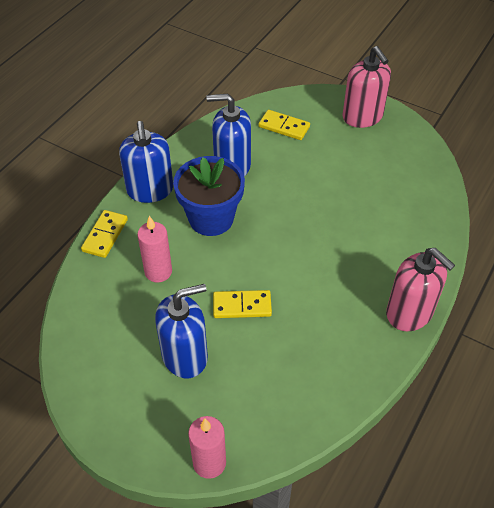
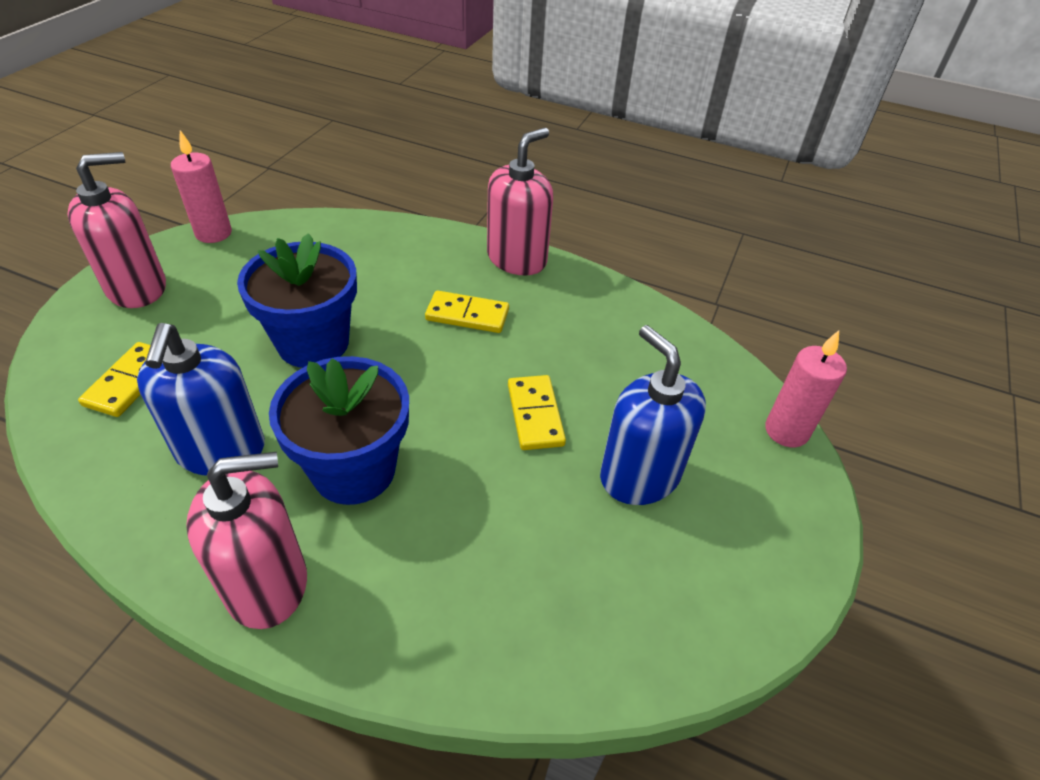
camera: 100 degrees left, 5 degrees down
yellow domino [81,210,128,258] -> yellow domino moved to [425,290,509,333]
blue soap dispenser [119,121,173,203] -> pink soap dispenser [186,452,307,629]
pink candle [137,216,172,282] -> pink candle moved to [171,130,232,243]
none -> blue flower pot [237,233,357,368]

